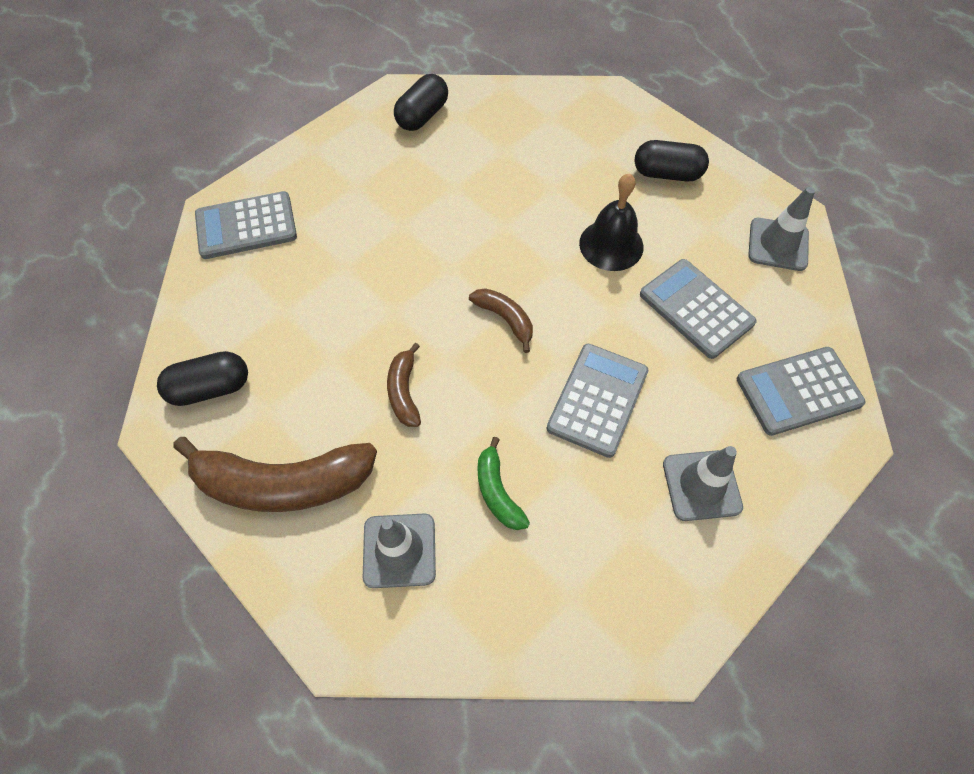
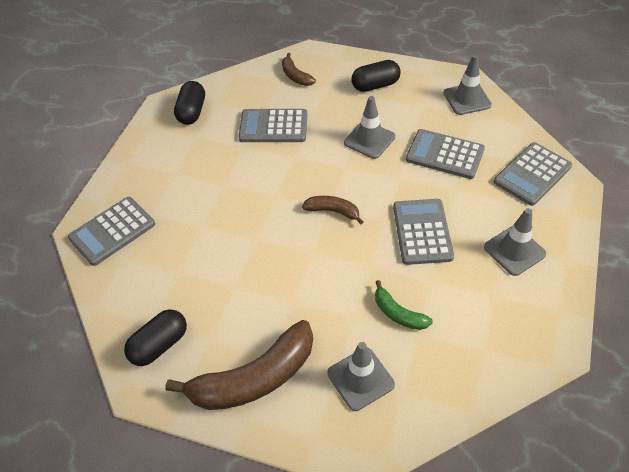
camera: 25 degrees left, 10 degrees down
brown banana [387,343,421,427] -> brown banana moved to [282,53,316,86]
black bell [579,173,643,271] -> grey traffic cone [344,96,395,159]
none -> grey calculator [238,109,307,142]

